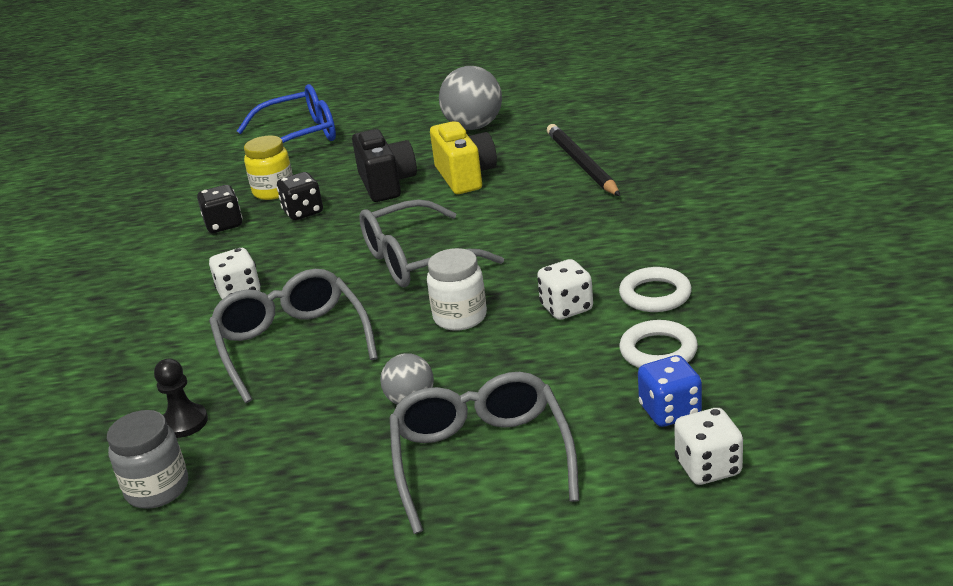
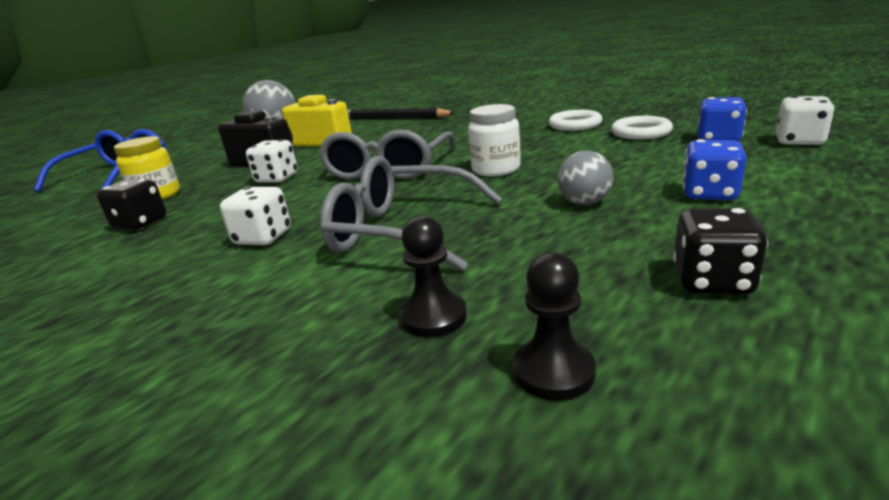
camera: 50 degrees left, 5 degrees down
grey jar [107,410,188,509] -> black pawn [513,252,596,401]
black dice [277,172,323,220] -> black dice moved to [673,208,768,295]
grey glasses [390,372,579,534] -> blue dice [682,139,746,201]
white dice [537,259,593,320] -> white dice moved to [246,139,298,183]

